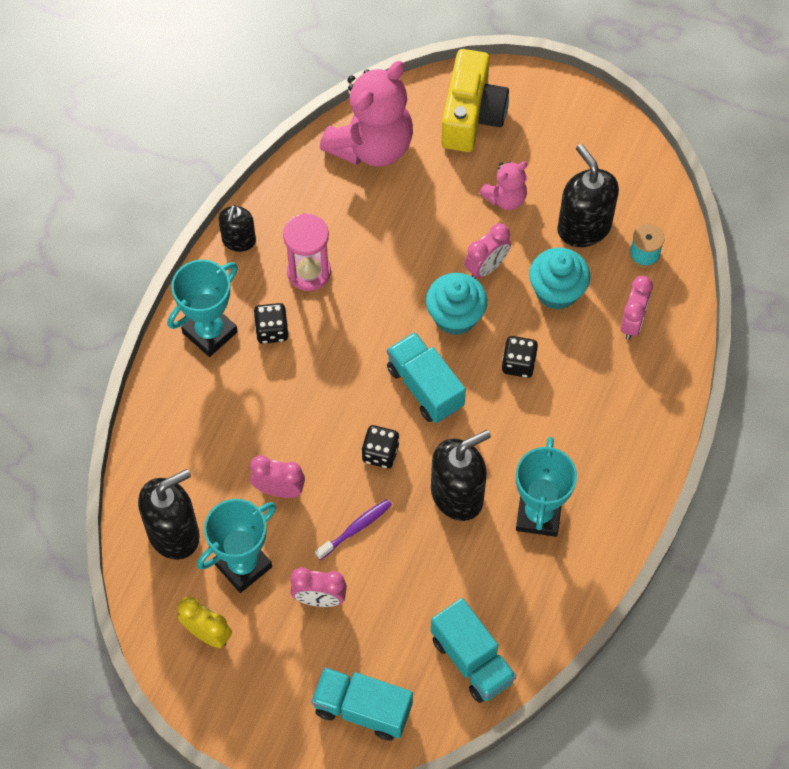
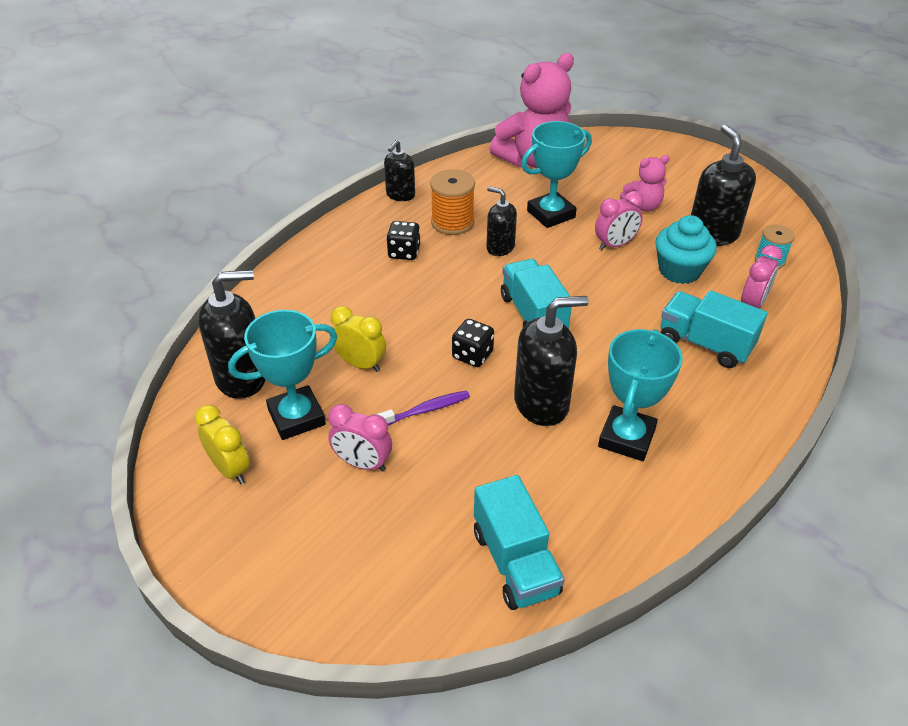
camera: 15 degrees right, 20 degrees down
turquoise trophy [168,260,238,357] -> turquoise trophy moved to [521,121,592,228]
pink clock [250,455,305,498] -> yellow clock [331,306,386,372]
pink hourglass [283,213,331,291] -> orange spool [430,169,475,235]
turquoise truck [311,667,413,740] -> turquoise truck moved to [661,290,767,368]
turquoise cupcake [426,273,487,335] -> none
yellow camera [441,49,509,152] -> none
black dice [502,336,538,378] -> none
none -> black soap dispenser [486,186,517,256]

